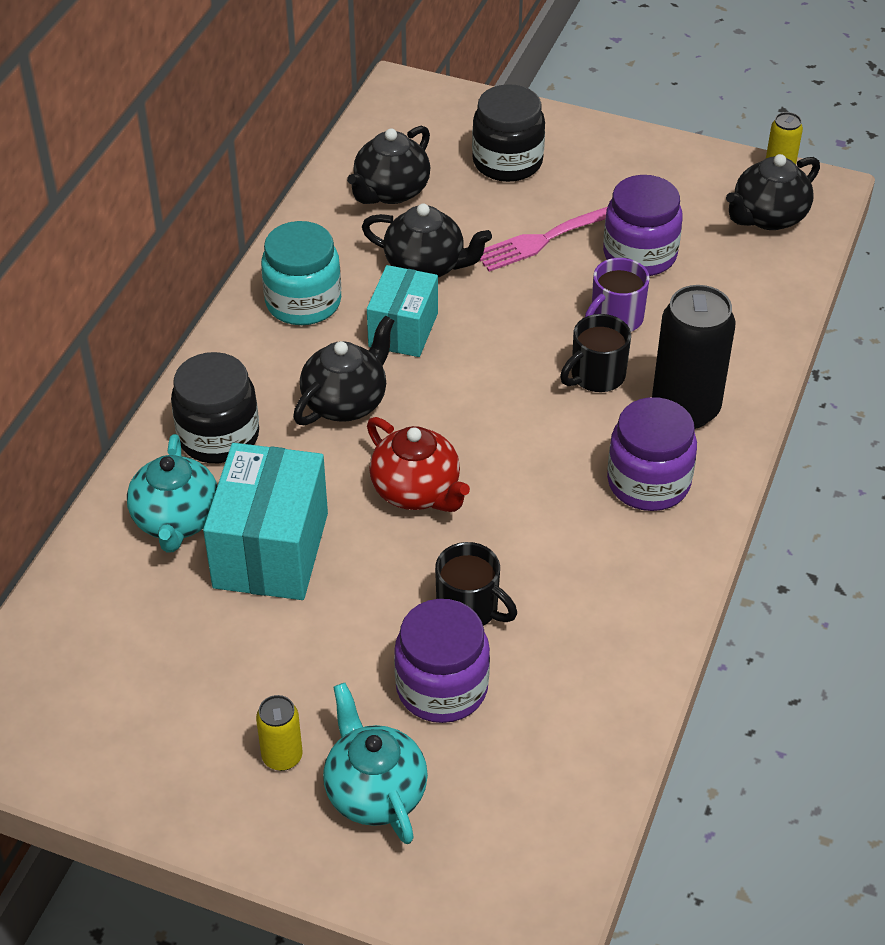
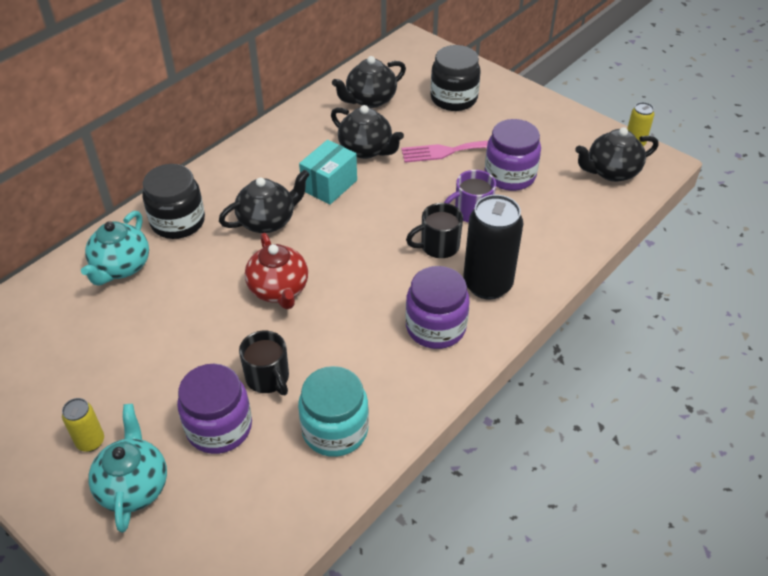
camera: 20 degrees right, 0 degrees up
turquoise box [203,443,328,600] -> none
turquoise jar [261,221,341,325] -> turquoise jar moved to [298,366,369,457]

